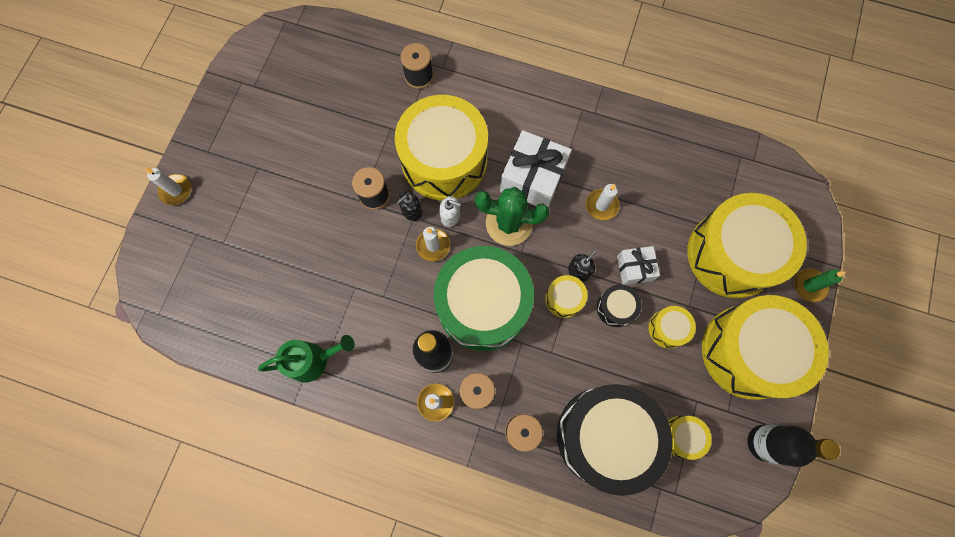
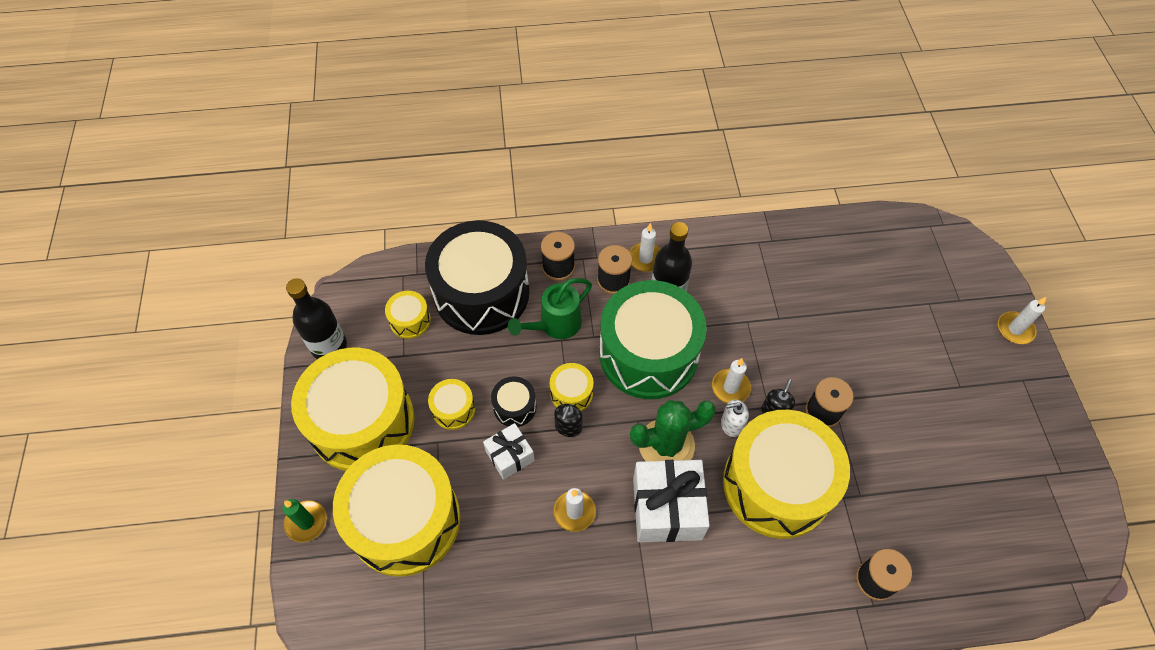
camera: 155 degrees right, 15 degrees down
green watering can [258,335,355,383] -> green watering can moved to [508,278,592,339]

